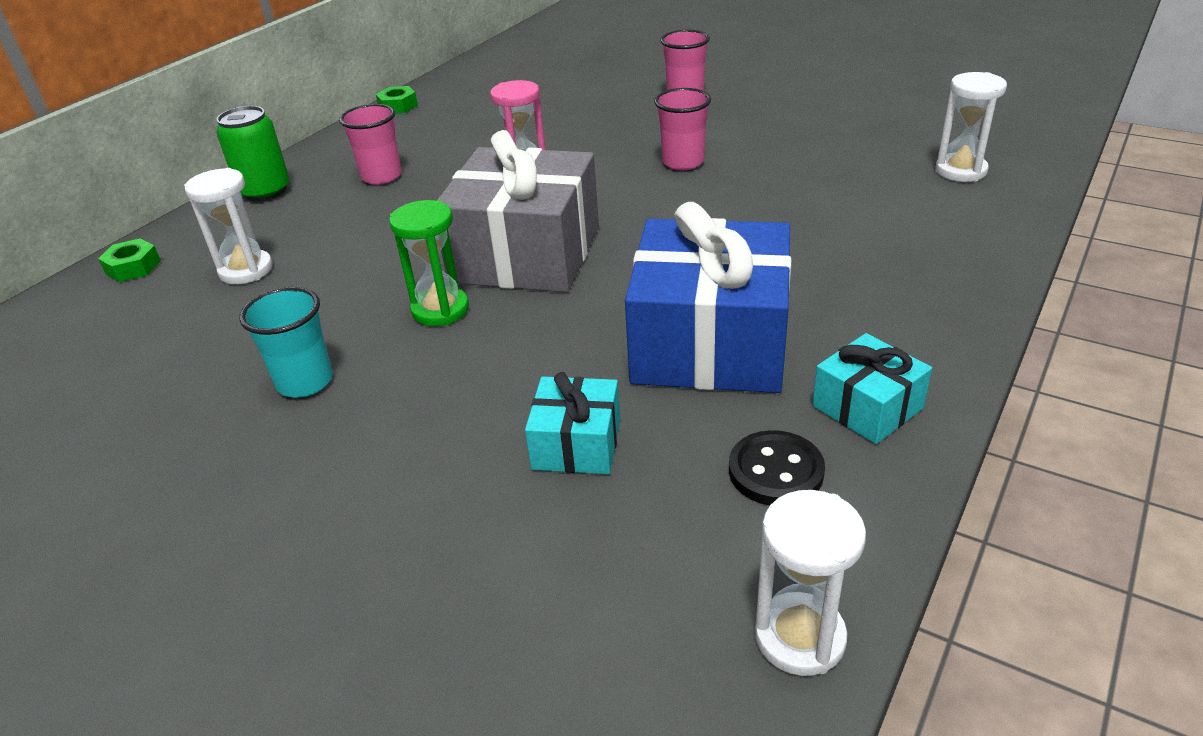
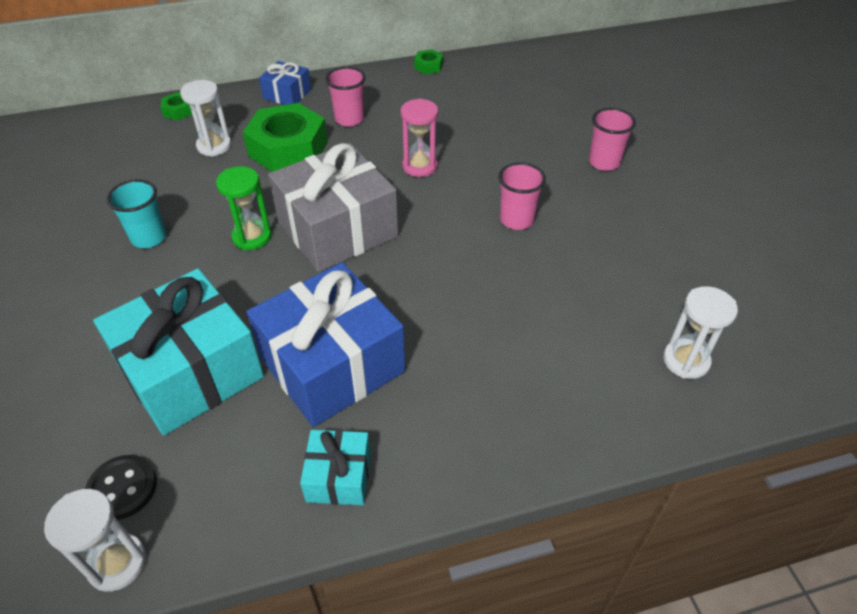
camera: 40 degrees right, 10 degrees up
green can [217,106,290,202] -> blue gift [259,61,311,105]
turquoise gift [525,372,620,474] -> turquoise gift [93,269,264,436], size x2.07
black button [729,430,825,505] -> black button moved to [85,455,157,520]
none -> green nut [243,103,328,172]

